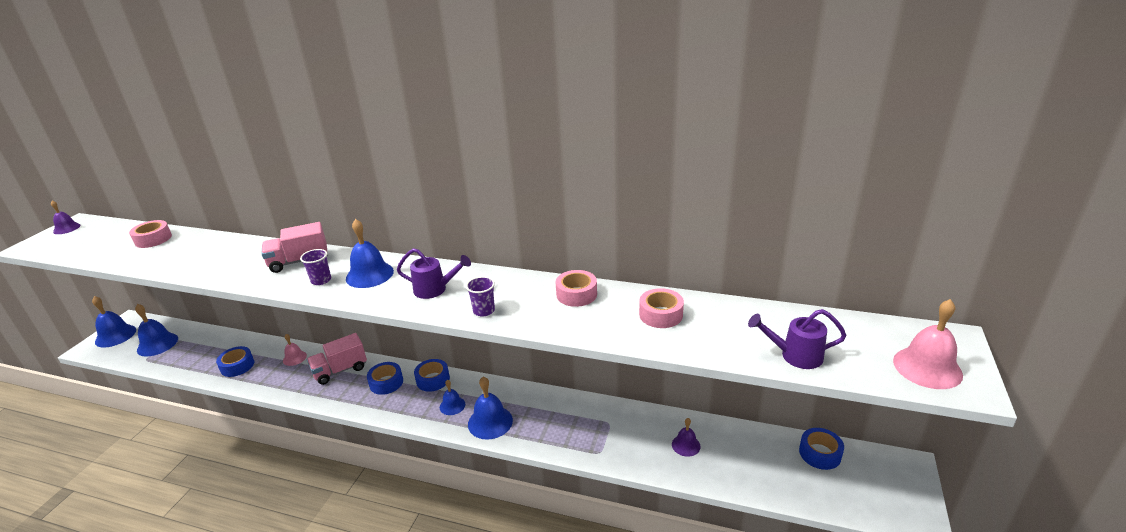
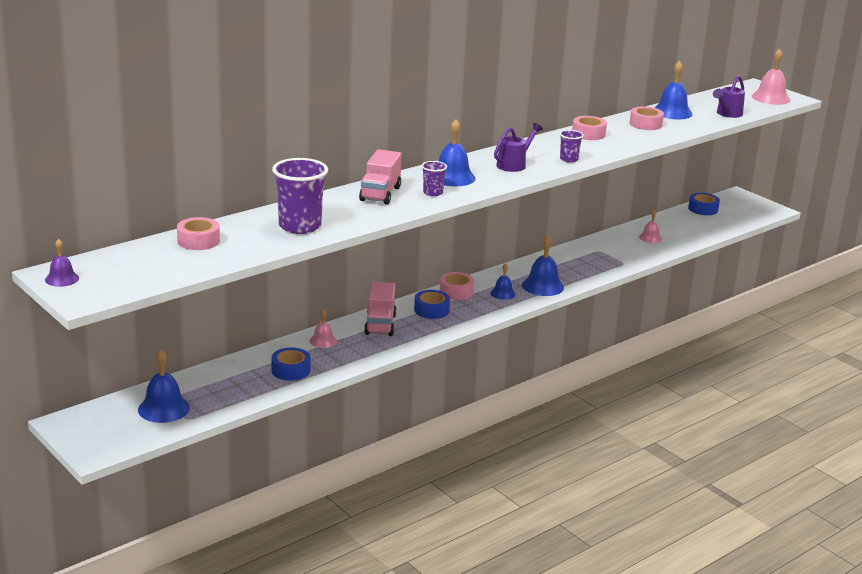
camera: 60 degrees left, 5 degrees down
blue bell [92,296,136,348] -> blue bell moved to [655,61,692,119]
blue tape [414,359,450,392] -> pink tape [440,272,475,300]
purple bell [672,418,701,457] -> pink bell [639,210,662,243]
none -> purple cup [272,158,328,234]

